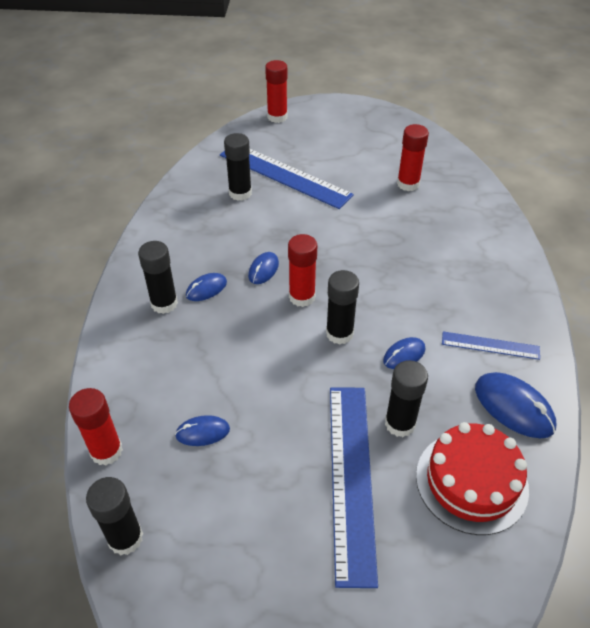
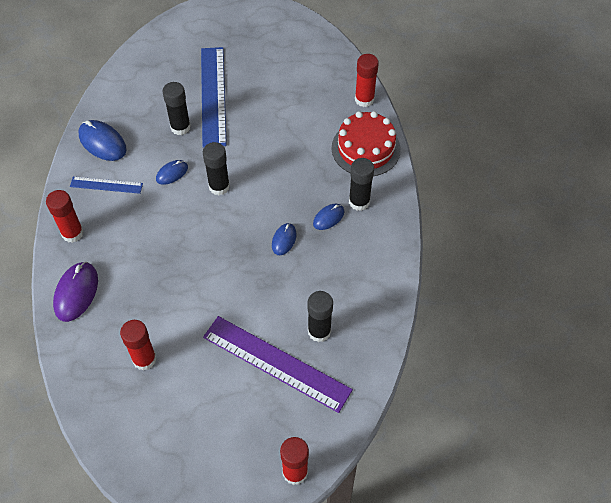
camera: 175 degrees right, 10 degrees up
black glue stick [86,477,143,555] -> none
blue mouse [175,415,230,446] -> none
blue ruler [220,149,354,209] -> purple ruler [203,316,353,413]
red glue stick [288,234,317,307] -> red glue stick moved to [46,190,84,243]
red cake [416,422,529,535] -> red cake moved to [332,111,401,176]
none -> purple mouse [53,262,98,322]

